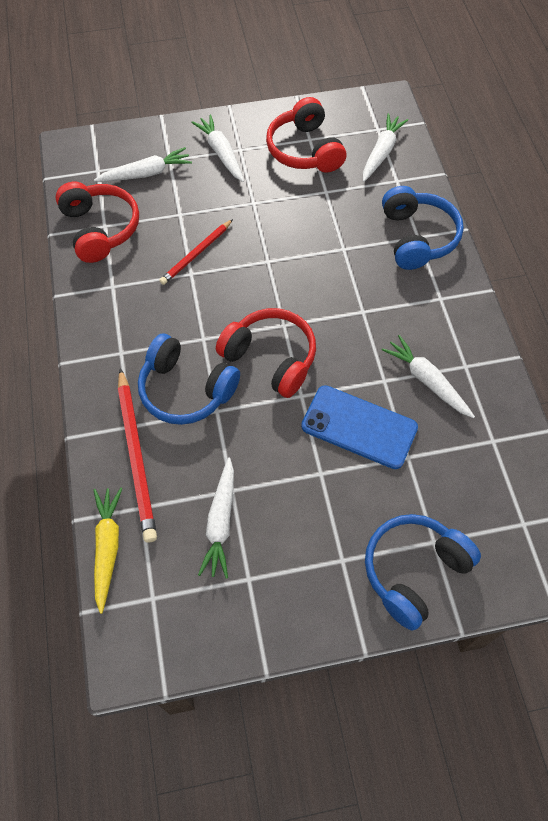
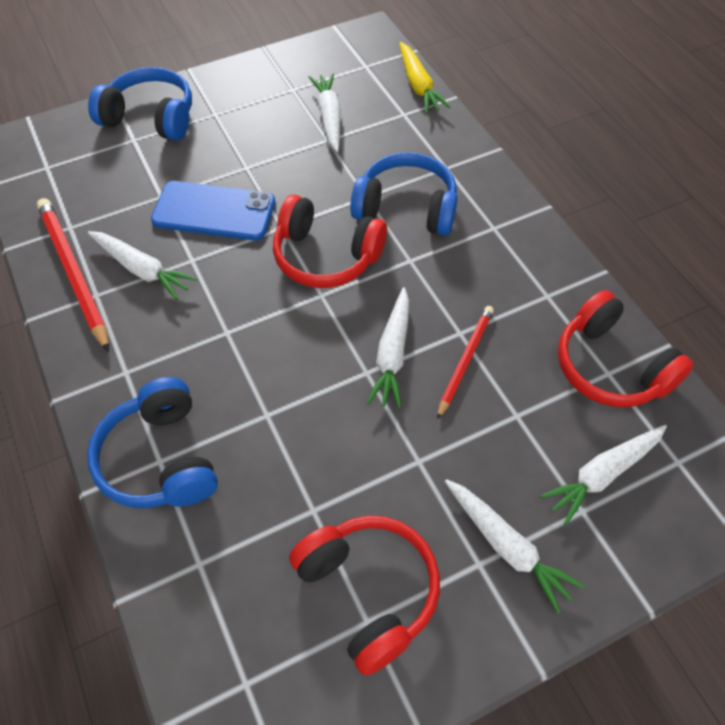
camera: 165 degrees right, 5 degrees down
red pencil [118,368,157,543] -> red pencil moved to [37,198,109,352]
white carrot [363,113,408,182] -> white carrot moved to [367,287,409,409]
blue headphones [365,514,481,631] -> blue headphones turned 105 degrees counterclockwise [88,67,192,141]

